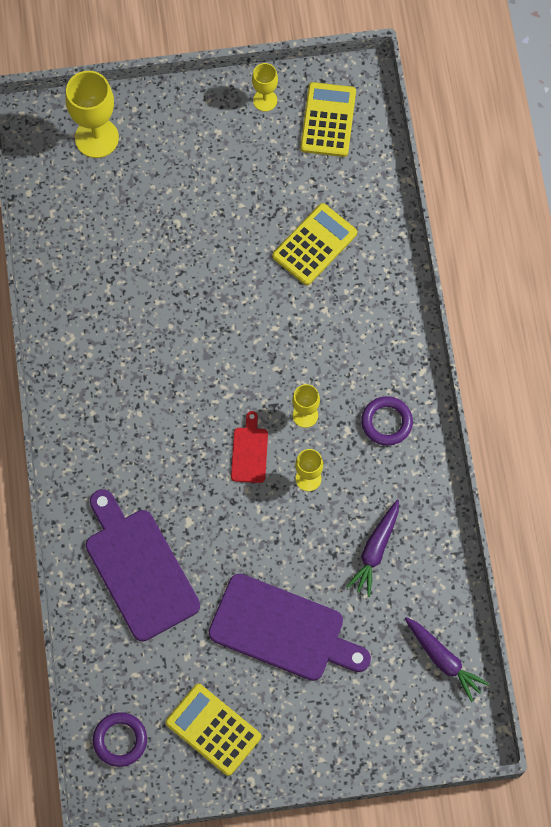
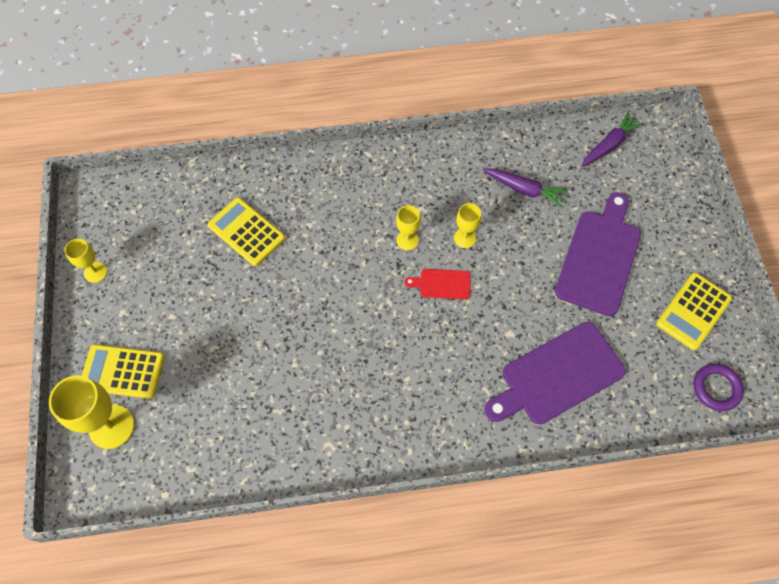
camera: 90 degrees left, 5 degrees down
yellow calculator [300,82,356,157] -> yellow calculator moved to [82,344,165,399]
purple ring [361,396,413,446] -> none

